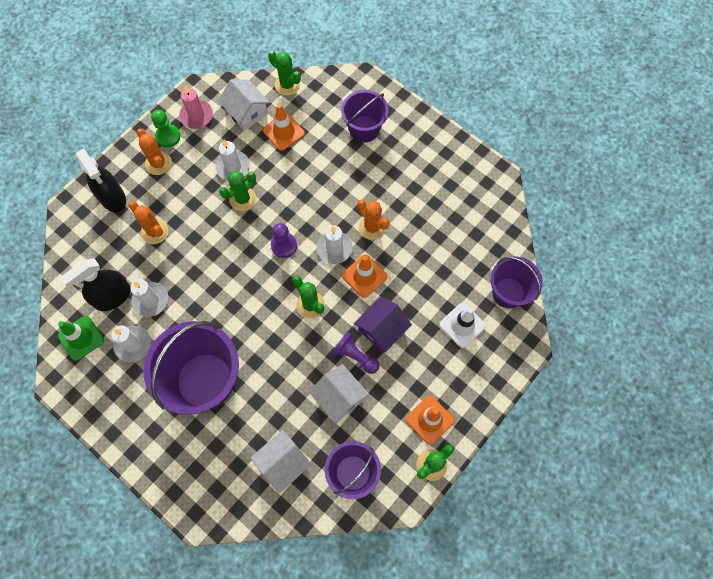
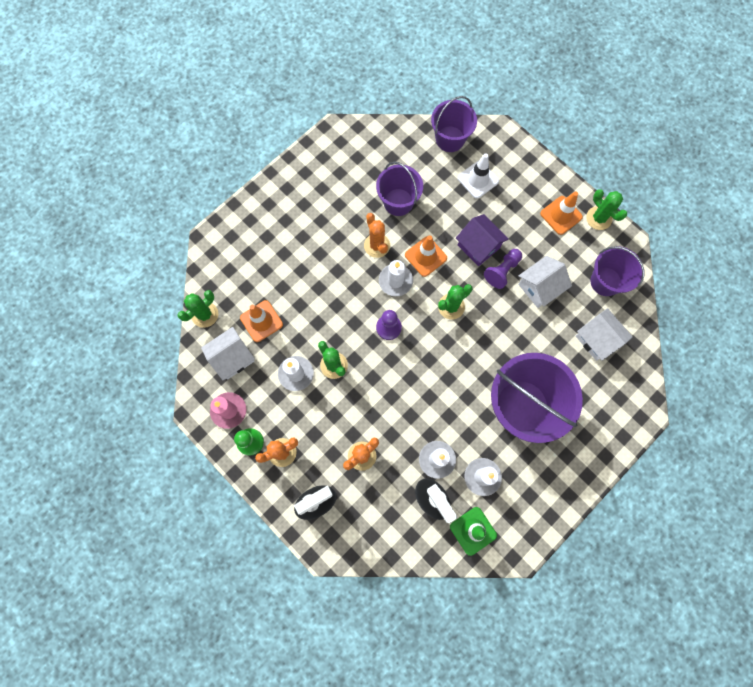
camera: 85 degrees left, 5 degrees up
purple bucket [341,90,389,143] -> purple bucket moved to [376,161,423,216]
orange cactus [357,200,389,240] -> orange cactus turned 75 degrees counterclockwise [364,213,390,258]

